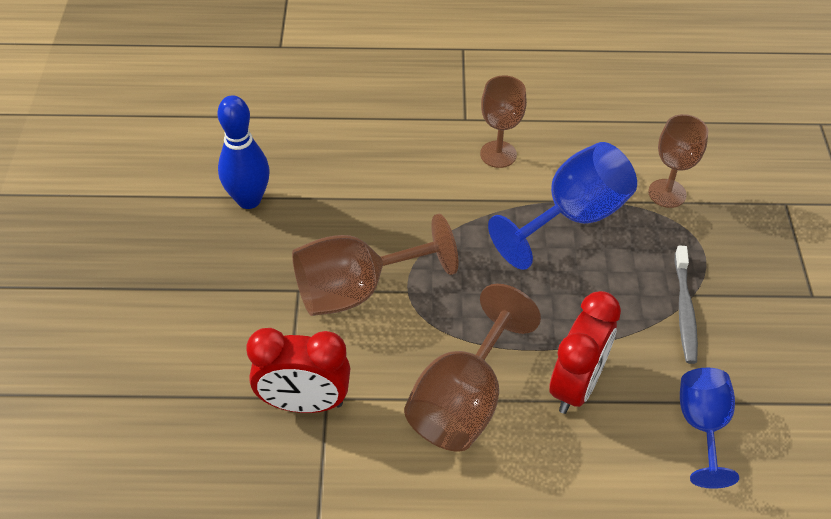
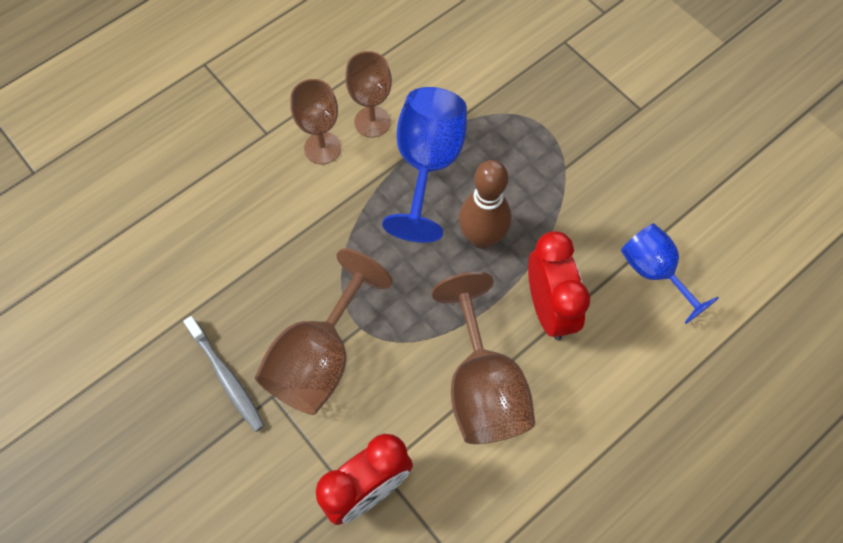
camera: 40 degrees left, 15 degrees up
blue bowling pin [217,95,270,209] -> none
brown goblet [648,114,709,208] -> brown goblet moved to [345,51,392,138]
grey toothbrush [675,245,698,364] -> grey toothbrush moved to [184,316,265,432]
none -> brown bowling pin [459,160,511,249]

